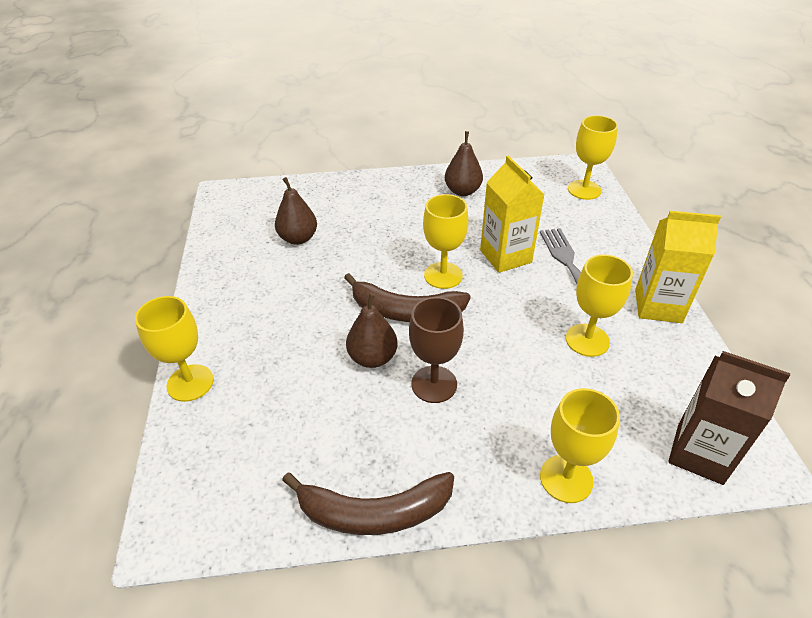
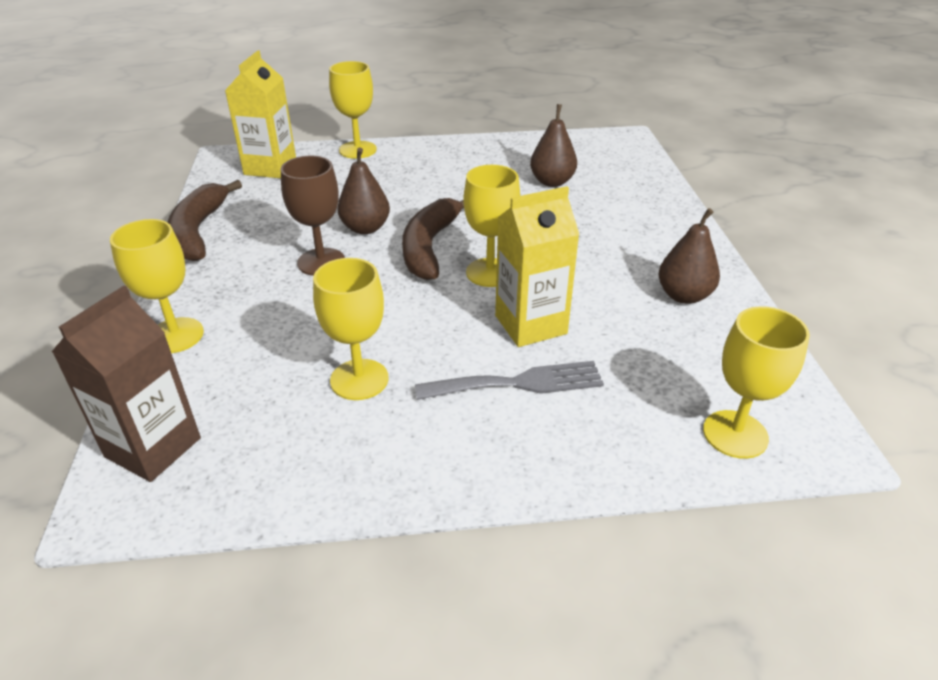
camera: 90 degrees right, 5 degrees down
yellow carton [635,211,721,323] -> yellow carton moved to [225,50,296,178]

